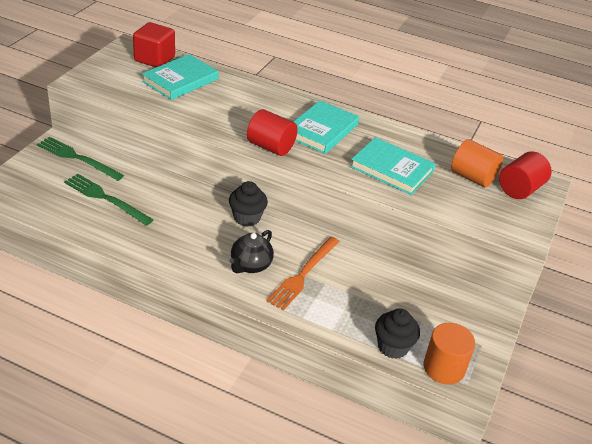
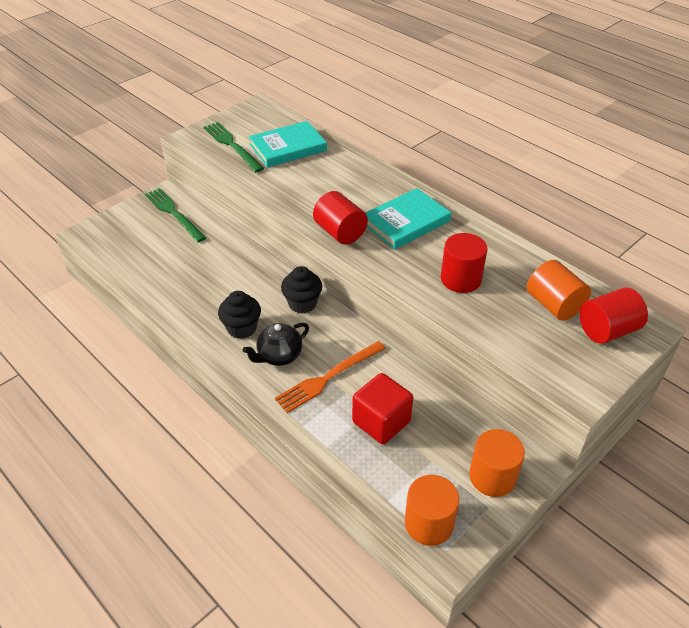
camera: 25 degrees right, 5 degrees up
green fork [64,174,154,226] -> green fork moved to [204,122,264,172]
red cube [133,22,175,67] -> red cube moved to [352,373,413,444]
turquoise book [350,137,436,195] -> red cylinder [441,233,488,293]
black cupcake [375,308,420,359] -> black cupcake moved to [218,291,261,339]
none -> orange cylinder [469,429,525,497]

